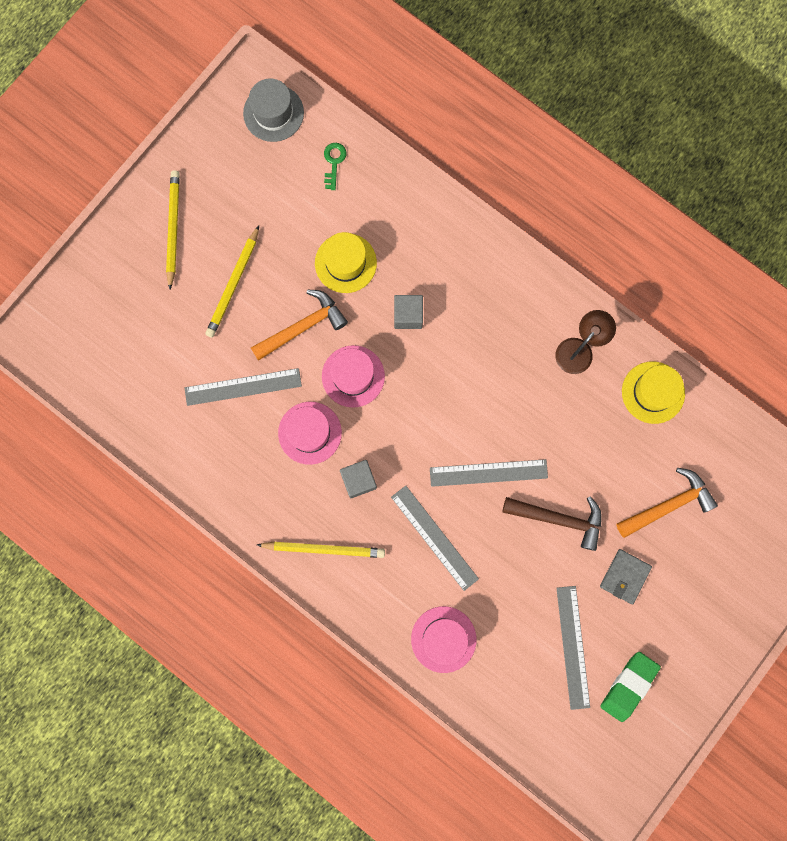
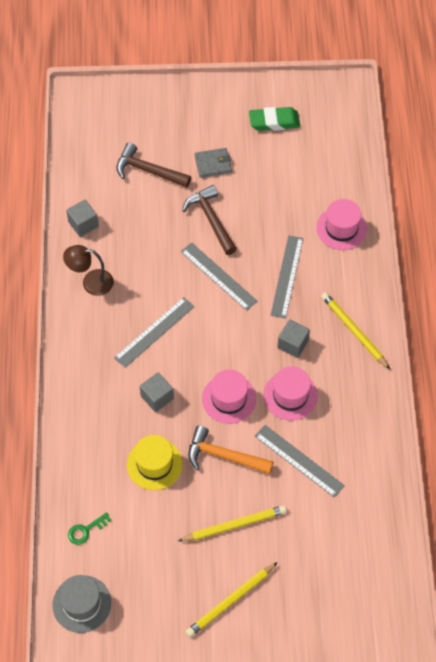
camera: 130 degrees left, 20 degrees down
grey ruler [556,586,590,710] -> grey ruler moved to [114,297,195,368]
orange hammer [616,468,718,538] -> brown hammer [116,143,191,188]
yellow hat [622,362,685,424] -> grey cube [66,200,99,237]

